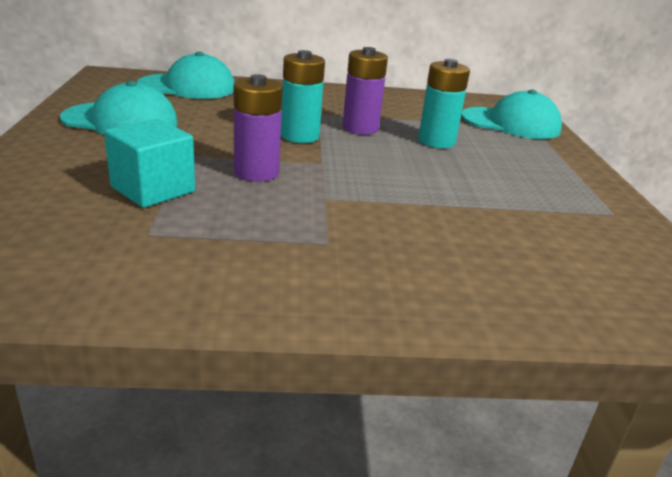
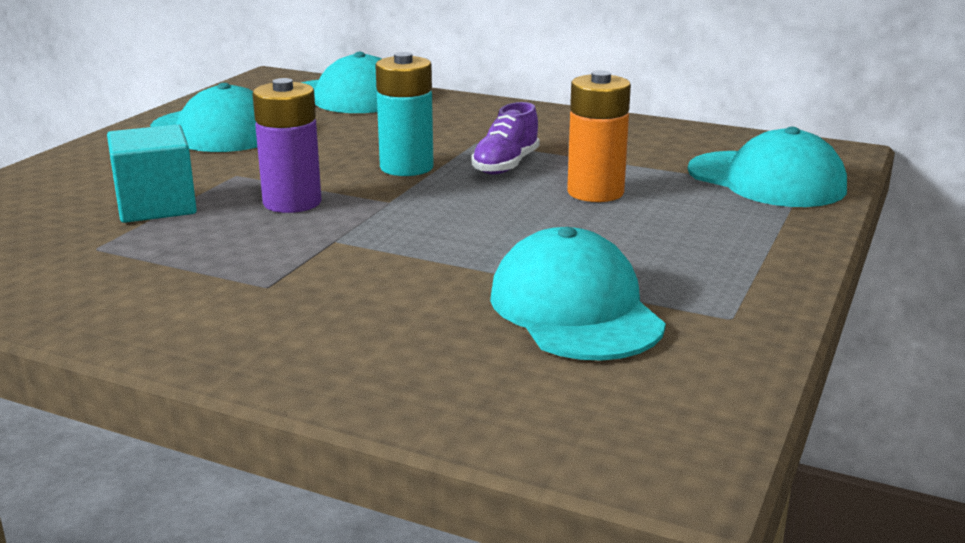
camera: 30 degrees right, 5 degrees down
purple battery [342,47,388,135] -> purple shoe [471,102,540,175]
turquoise battery [418,59,470,148] -> orange battery [567,70,631,202]
none -> turquoise cap [490,227,666,361]

